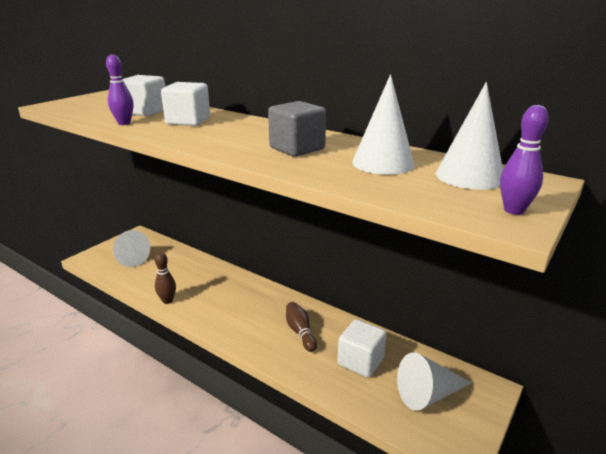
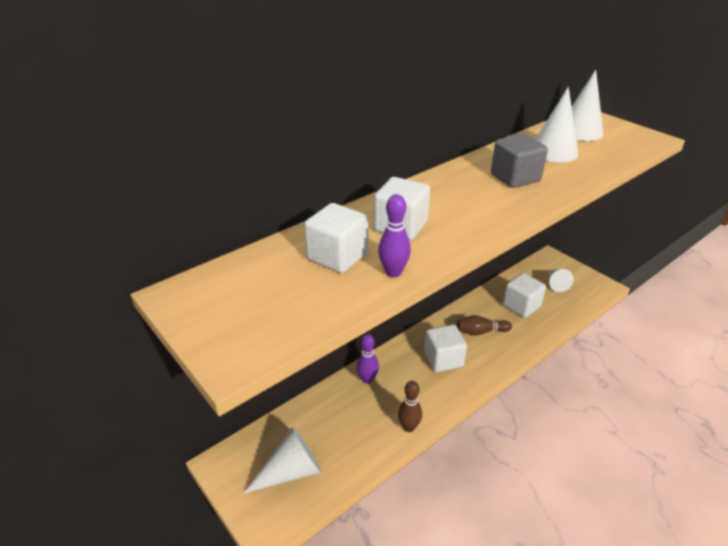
camera: 75 degrees left, 10 degrees up
white cone [397,352,472,411] -> white cone [549,269,574,292], size x0.65
purple bowling pin [500,105,549,215] -> purple bowling pin moved to [357,334,379,384]
none -> white cube [424,324,467,372]

